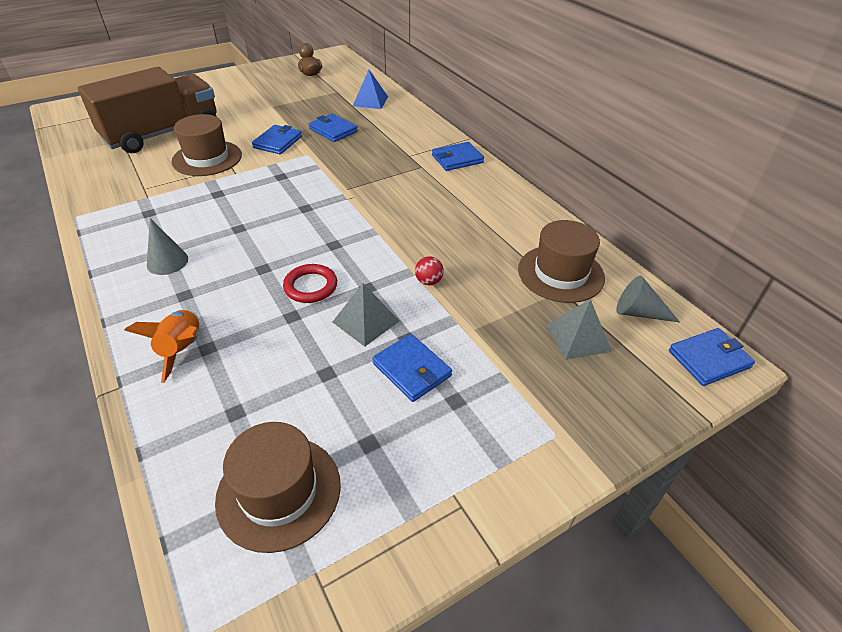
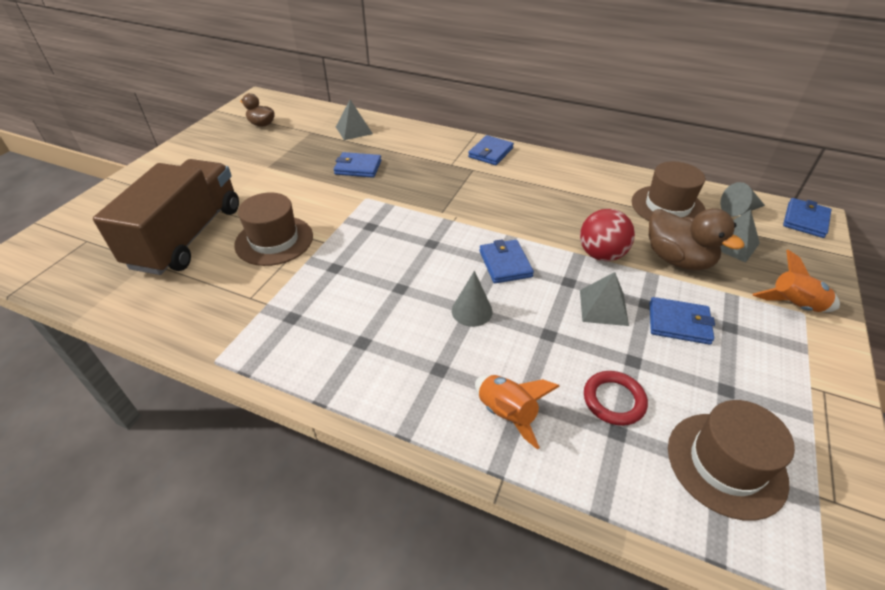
camera: 35 degrees left, 0 degrees up
grey cone [147,218,188,275] -> grey cone moved to [452,271,493,327]
blue wallet [252,125,302,154] -> blue wallet moved to [479,239,534,283]
red ring [283,264,337,303] -> red ring moved to [584,371,648,426]
blue pyramid [353,70,388,109] -> grey pyramid [336,100,373,140]
red ball [415,256,444,285] -> red ball [580,209,635,261], size x1.97
none -> brown duck [649,208,745,271]
none -> orange rocket [753,250,840,312]

